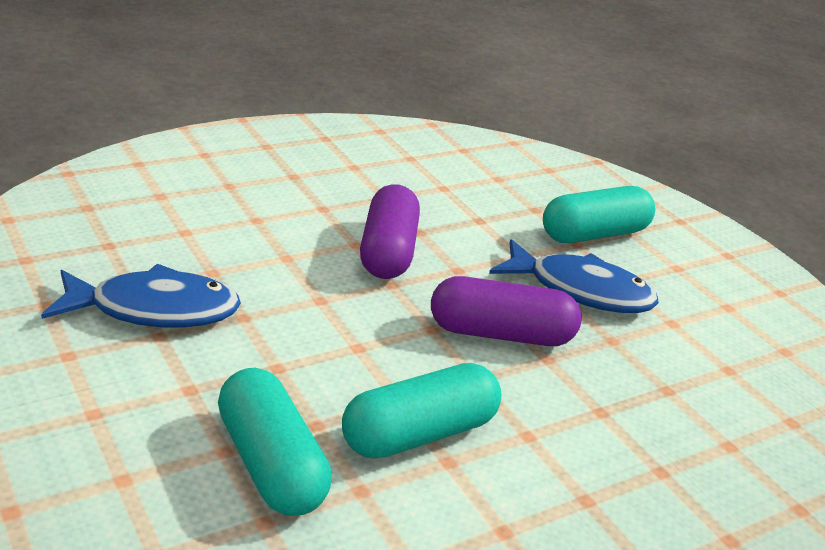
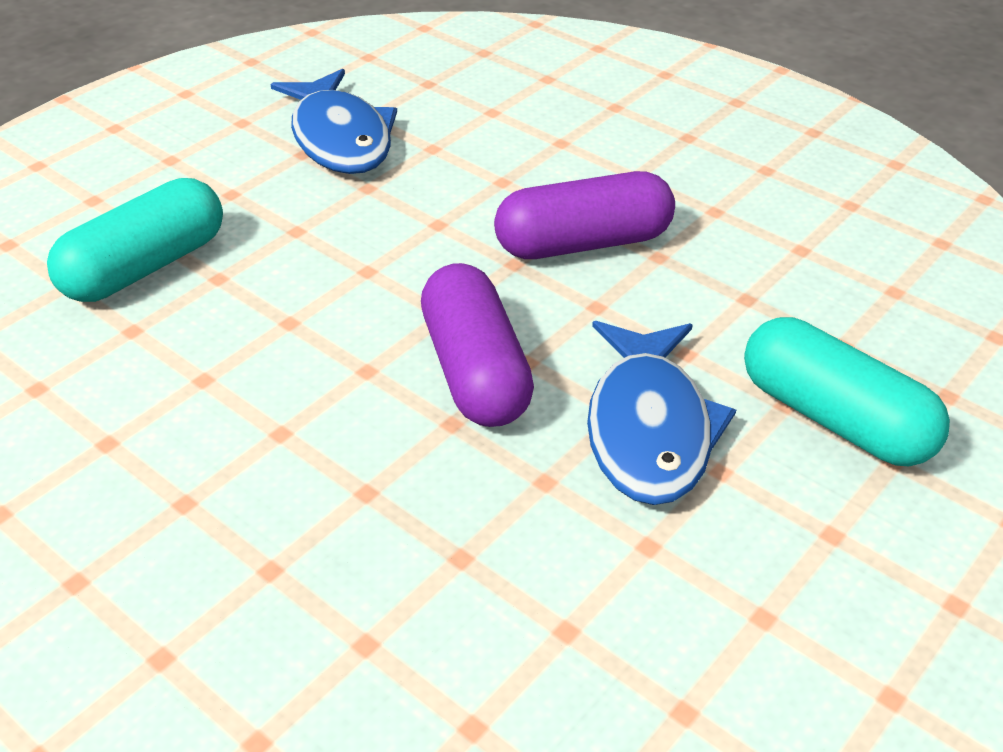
camera: 75 degrees right, 10 degrees up
turquoise capsule [342,363,502,459] -> none

